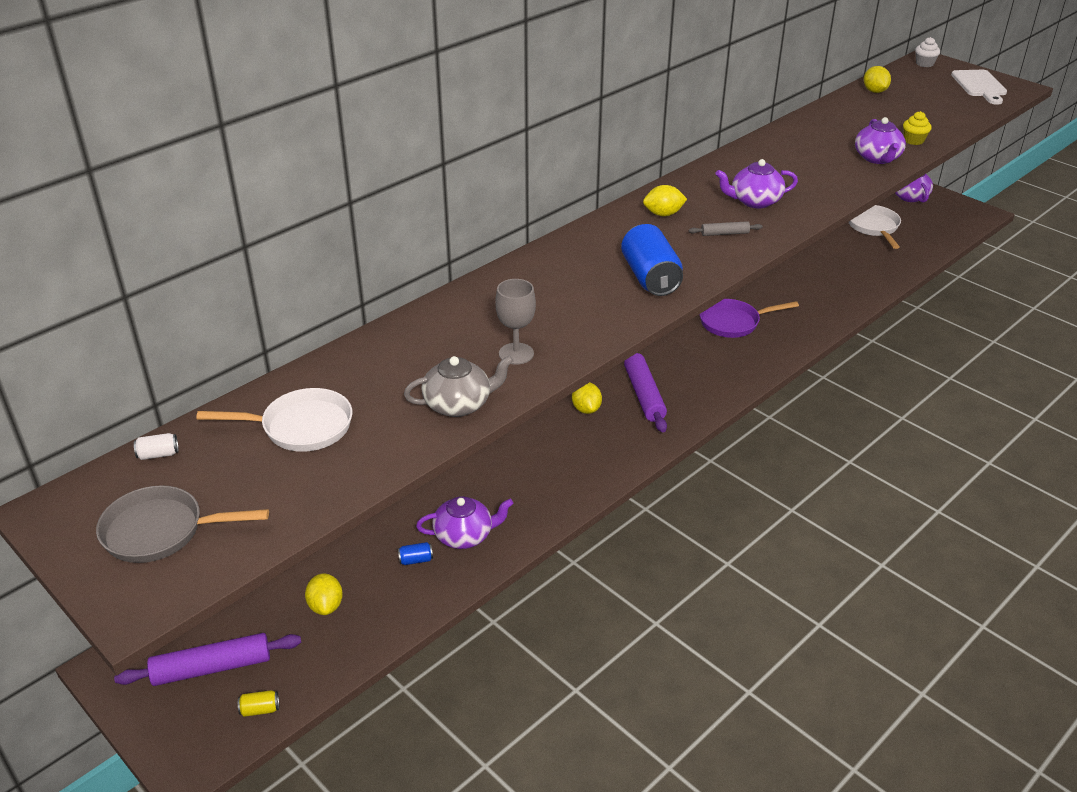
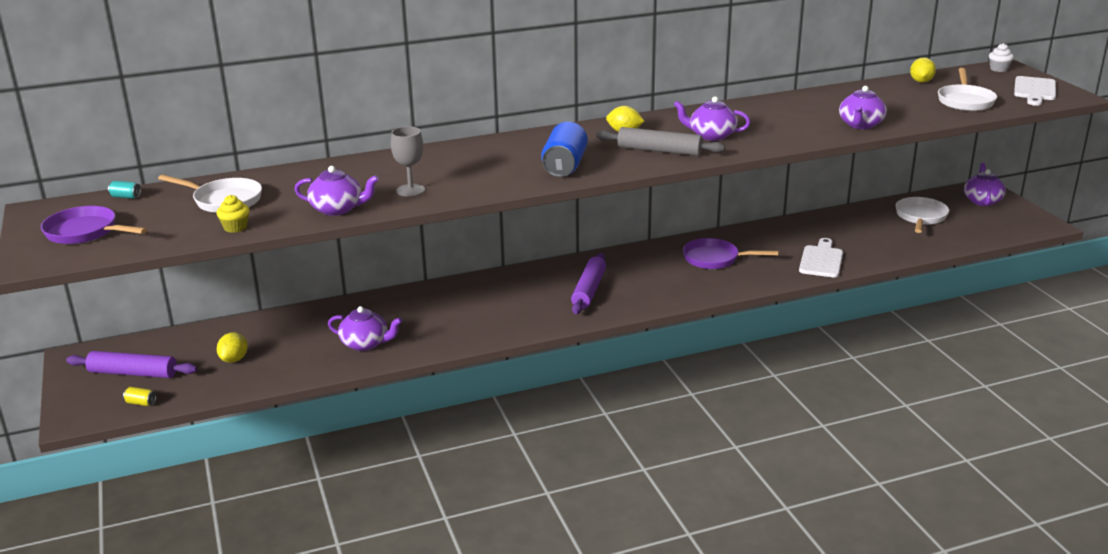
camera: 25 degrees right, 10 degrees down
grey pan [96,485,269,563] -> purple pan [41,206,147,244]
white can [134,433,179,460] -> turquoise can [108,181,141,199]
blue can [398,542,433,565] -> none
grey teapot [404,355,514,417] -> purple teapot [294,166,379,216]
yellow lemon [572,382,602,414] -> none
grey rolling pin [689,221,762,236] -> grey rolling pin [596,127,725,156], size x1.98
yellow cupcake [903,111,932,145] -> yellow cupcake moved to [217,195,249,233]
none -> white cutting board [799,238,843,277]
none -> white pan [938,68,997,111]

